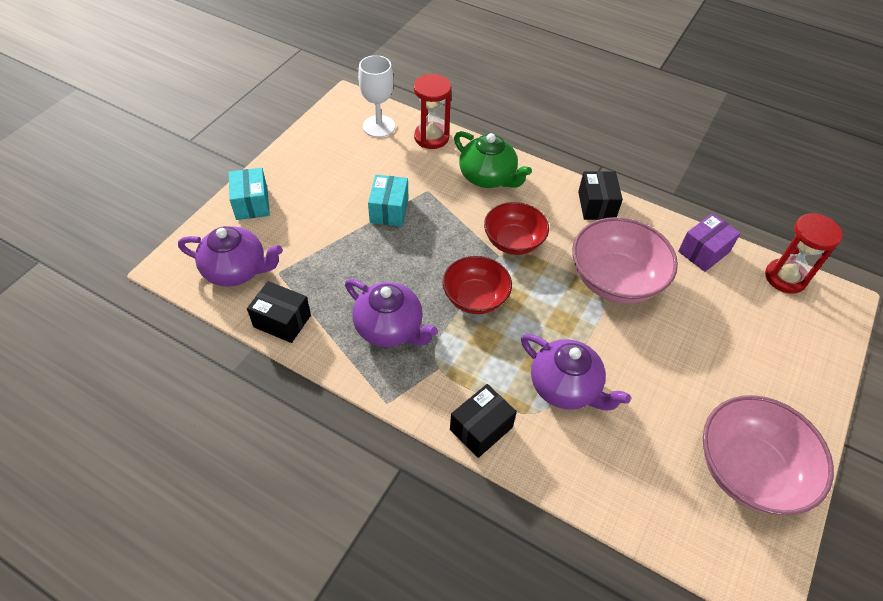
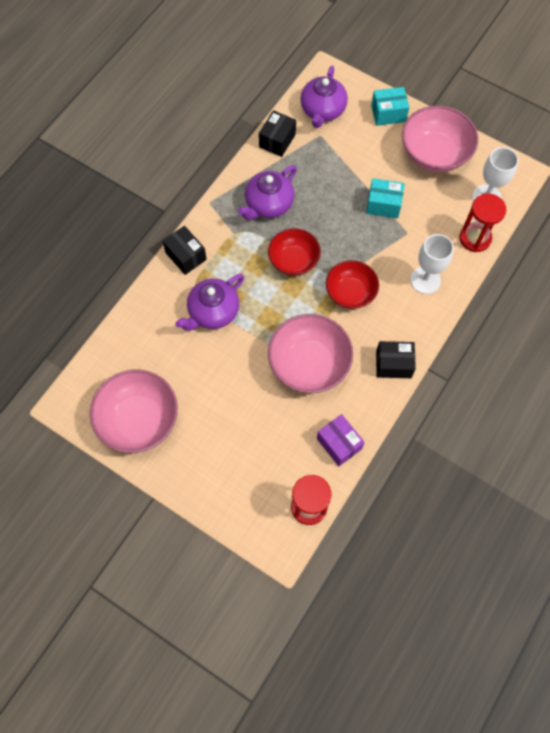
camera: 95 degrees right, 15 degrees up
green teapot [454,131,532,188] -> white goblet [411,234,454,294]
none -> pink bowl [402,105,478,172]

